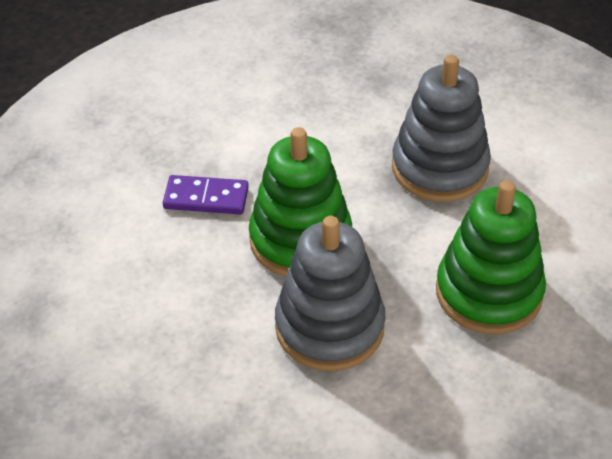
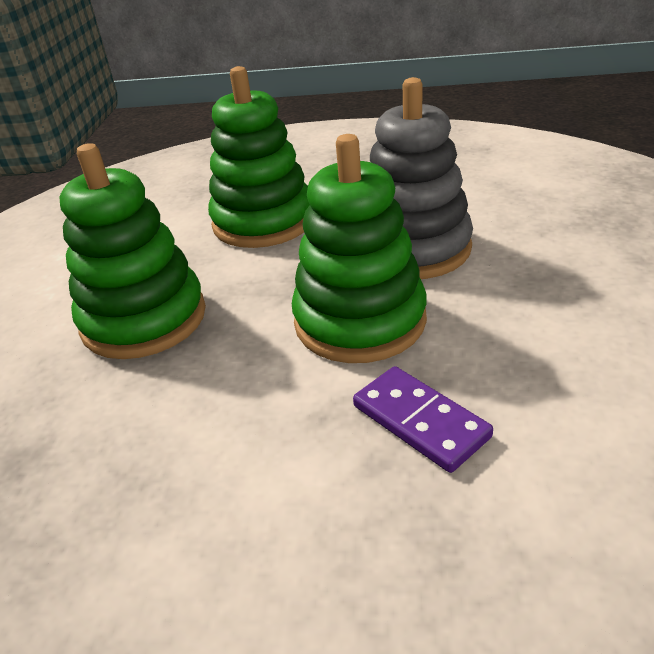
camera: 135 degrees left, 10 degrees down
grey stacking toy [392,55,491,202] -> green stacking toy [60,144,206,359]

